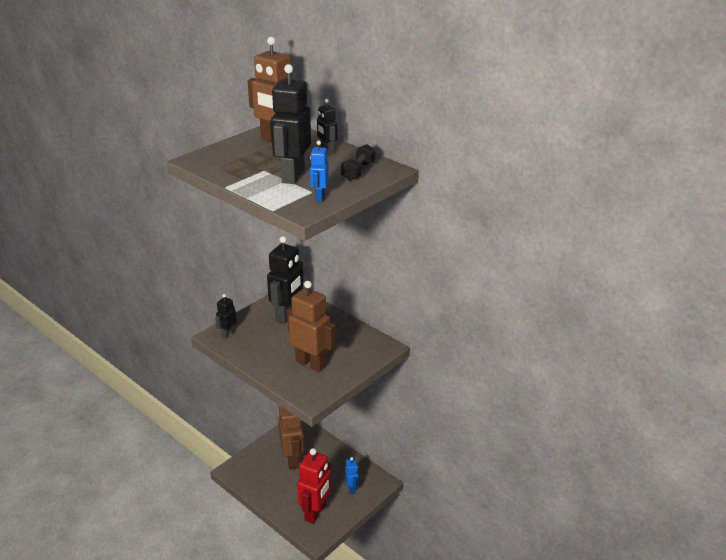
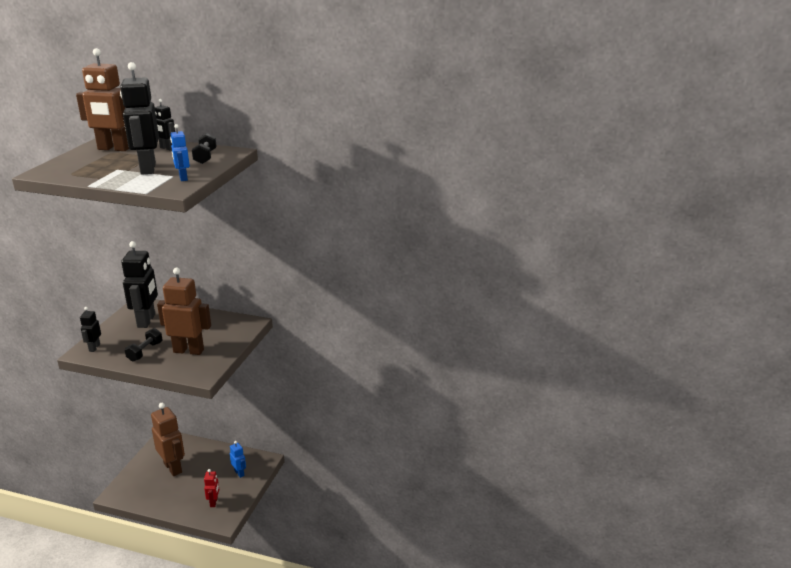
camera: 25 degrees left, 5 degrees down
red robot [297,448,331,524] -> red robot [204,469,219,507], size x0.51
none -> black dumbbell [125,328,162,362]

